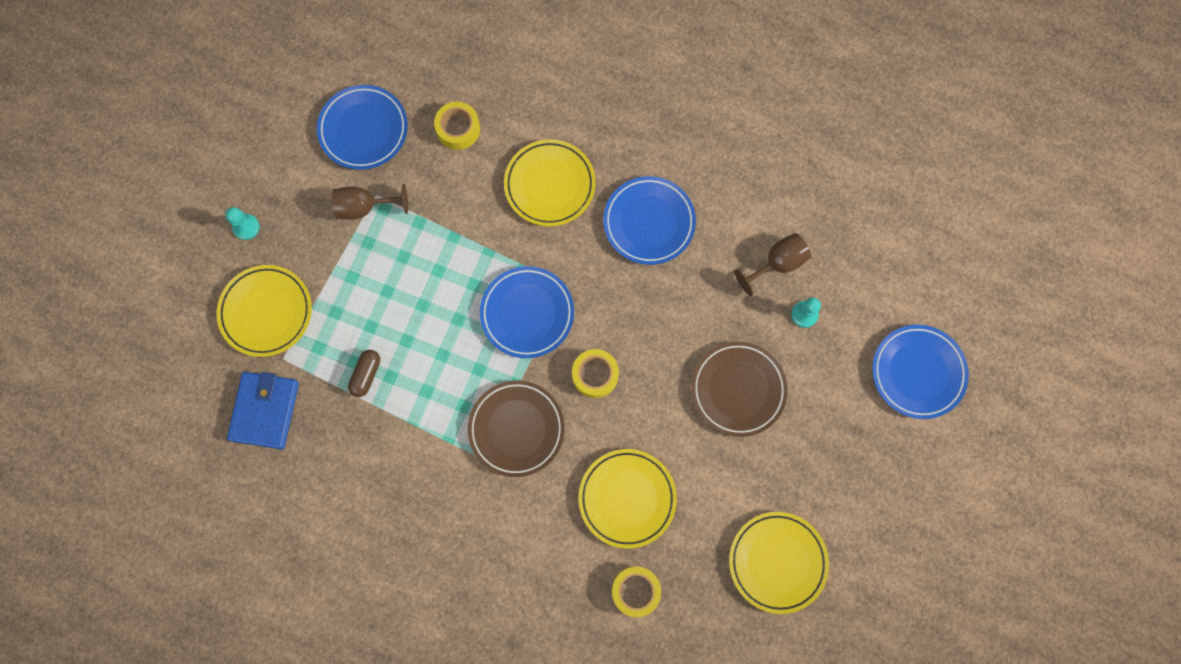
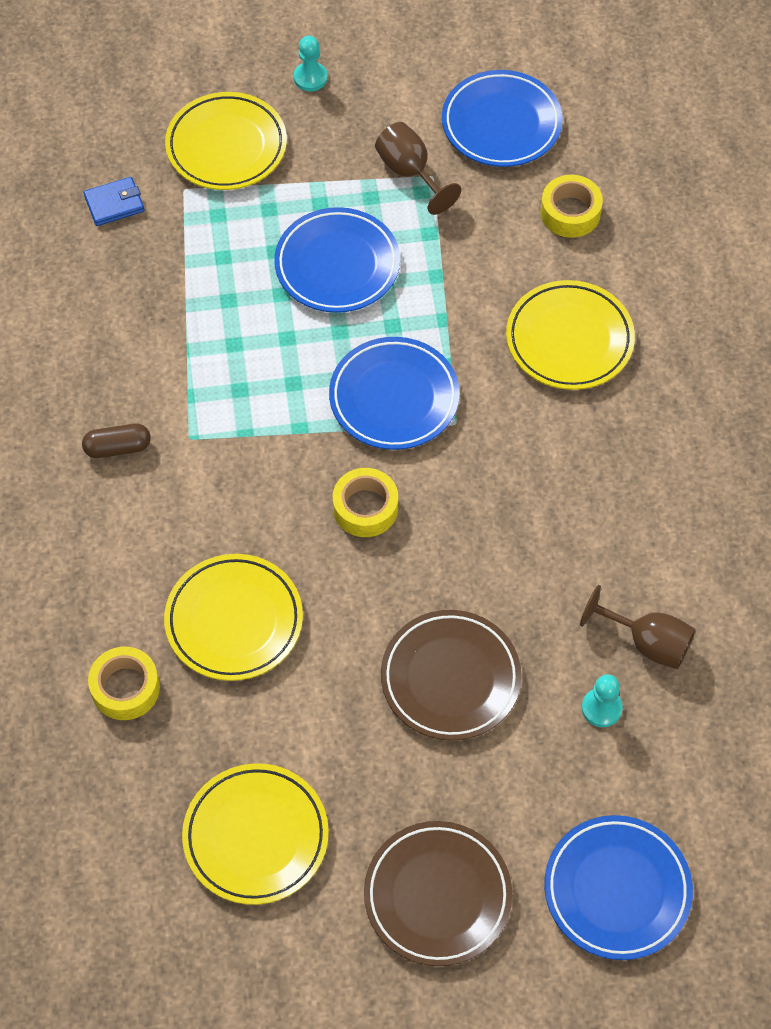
camera: 60 degrees right, 15 degrees down
blue wallet [227,372,299,450] -> blue wallet [84,177,144,226], size x0.57
brown capsule [348,350,380,397] -> brown capsule moved to [82,424,151,458]
brown plate [468,380,565,477] -> brown plate moved to [364,821,512,966]
blue plate [603,176,696,265] -> blue plate moved to [274,207,400,313]

